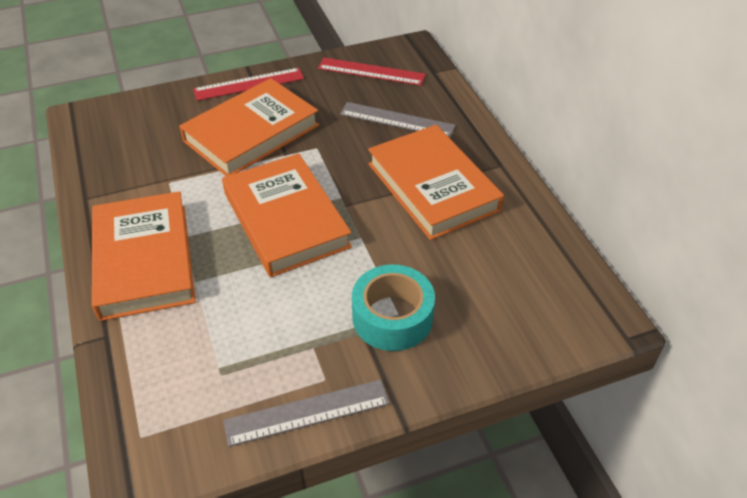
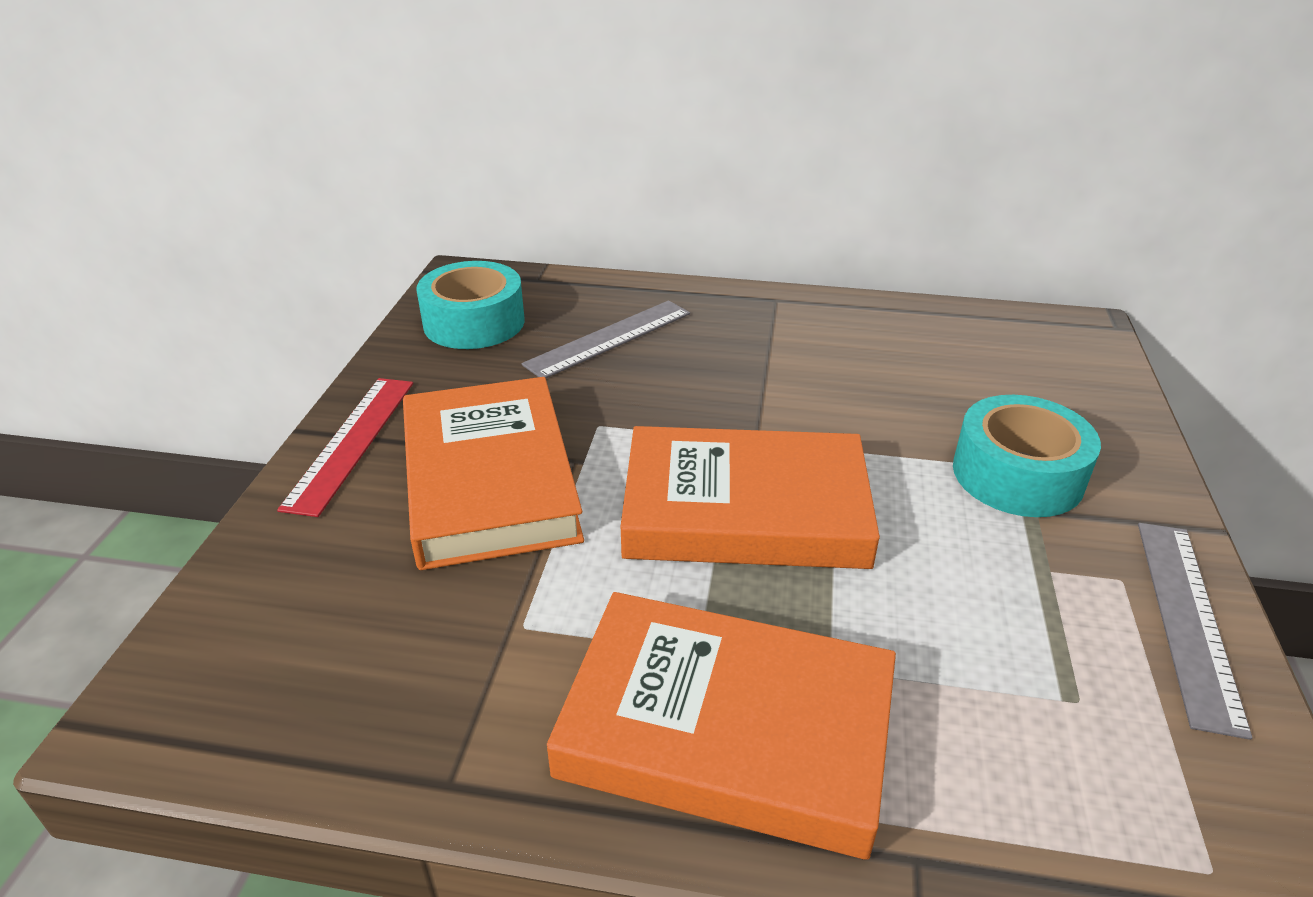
camera: 60 degrees left, 10 degrees down
red ruler [318,58,426,86] -> turquoise tape [416,261,525,349]
orange book [368,125,504,240] -> none

